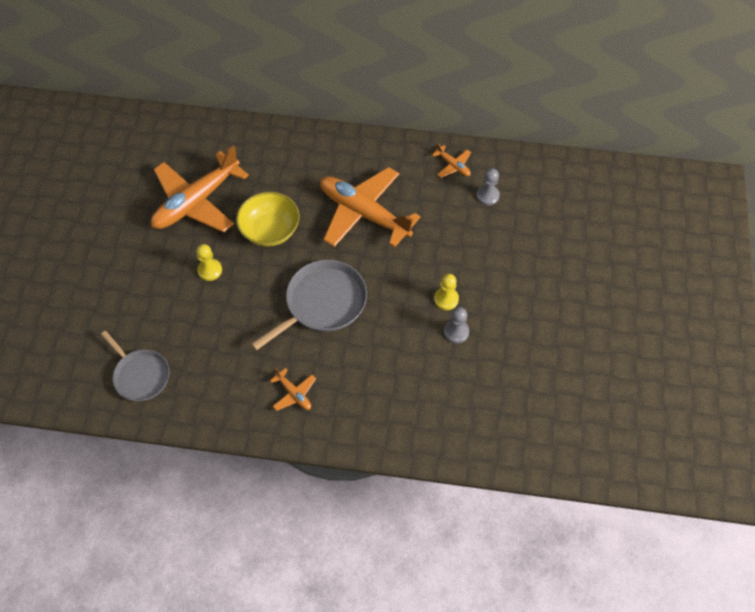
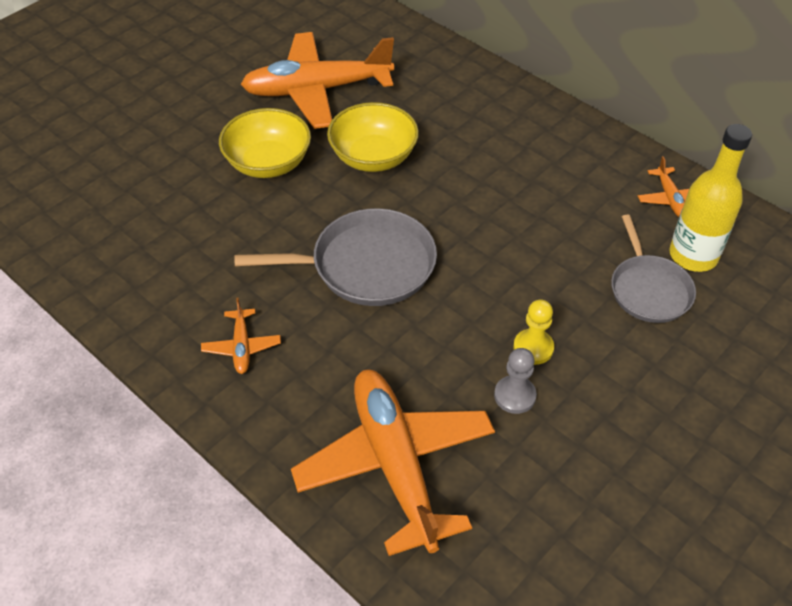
camera: 35 degrees right, 10 degrees down
grey pan [101,331,169,401] -> grey pan moved to [611,215,696,323]
yellow pawn [196,244,222,281] -> yellow bowl [219,108,311,178]
orange plane [320,167,421,247] -> orange plane moved to [291,369,495,556]
grey pawn [476,168,500,205] -> yellow bottle [669,124,752,272]

